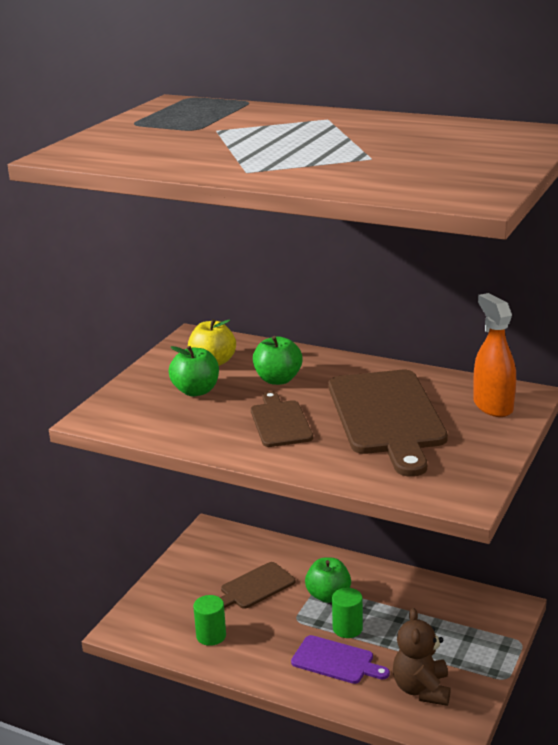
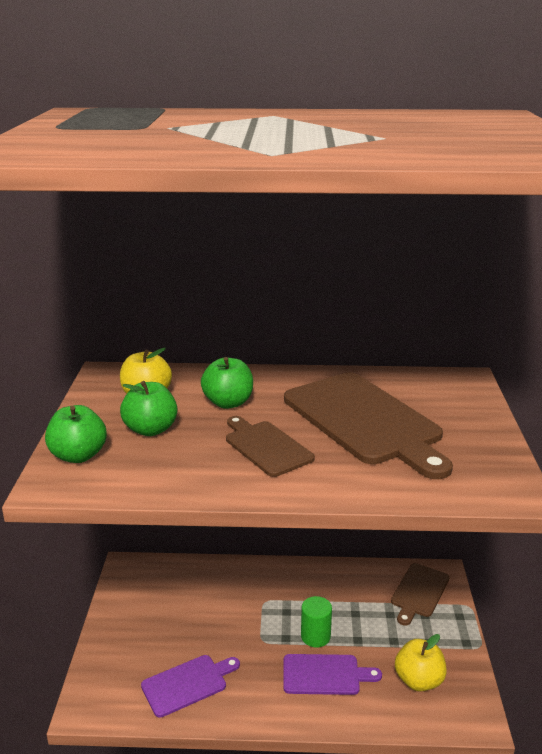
camera: 25 degrees left, 0 degrees up
green cylinder [193,595,226,646] -> purple cutting board [141,655,240,718]
brown cutting board [220,562,295,609] -> brown cutting board moved to [391,563,449,626]
green apple [305,557,351,603] -> green apple moved to [45,405,107,463]
brown teddy bear [393,608,451,706] -> yellow apple [395,634,447,691]
orange spray bottle [473,293,516,417] -> none

